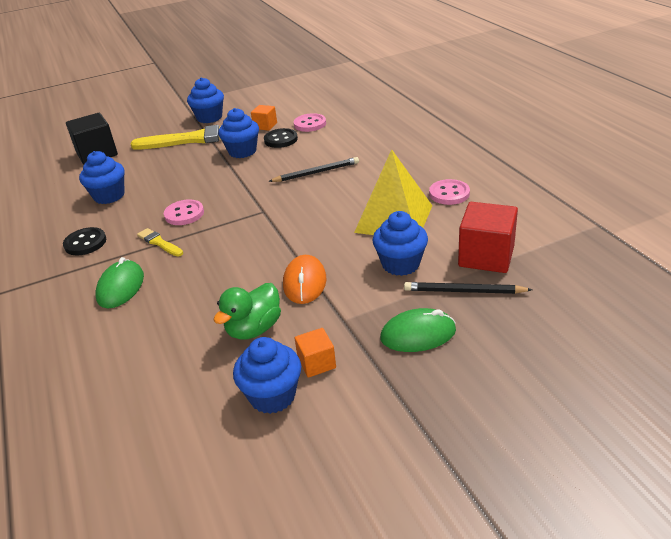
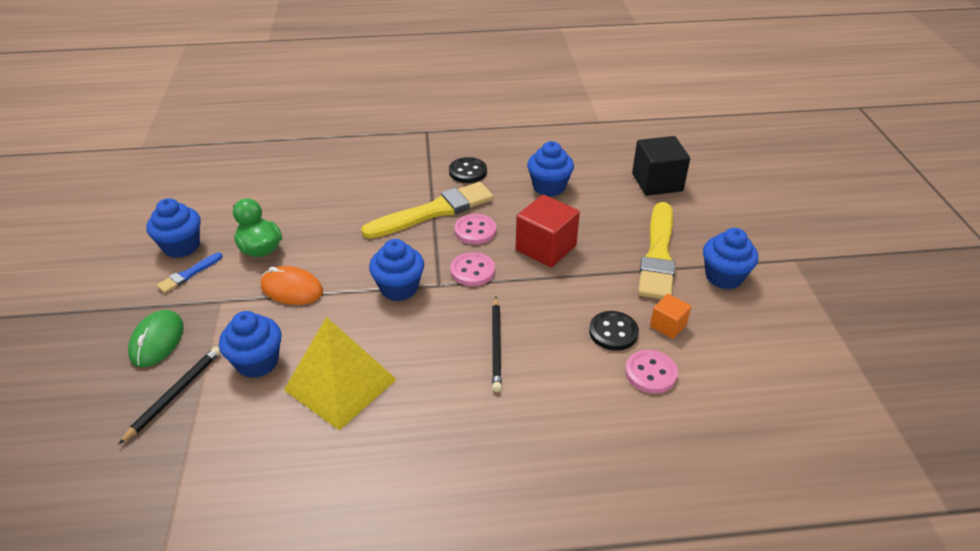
camera: 105 degrees right, 5 degrees up
green mouse [95,257,144,308] -> none
yellow brush [137,228,183,256] -> yellow brush [361,182,494,239], size x2.17
blue cupcake [218,108,259,158] -> blue cupcake moved to [369,239,424,301]
orange cube [295,328,336,378] -> blue brush [156,252,222,293]
pink button [429,179,470,205] -> pink button moved to [450,252,495,286]
red cube [458,202,518,273] -> red cube moved to [516,195,580,268]

